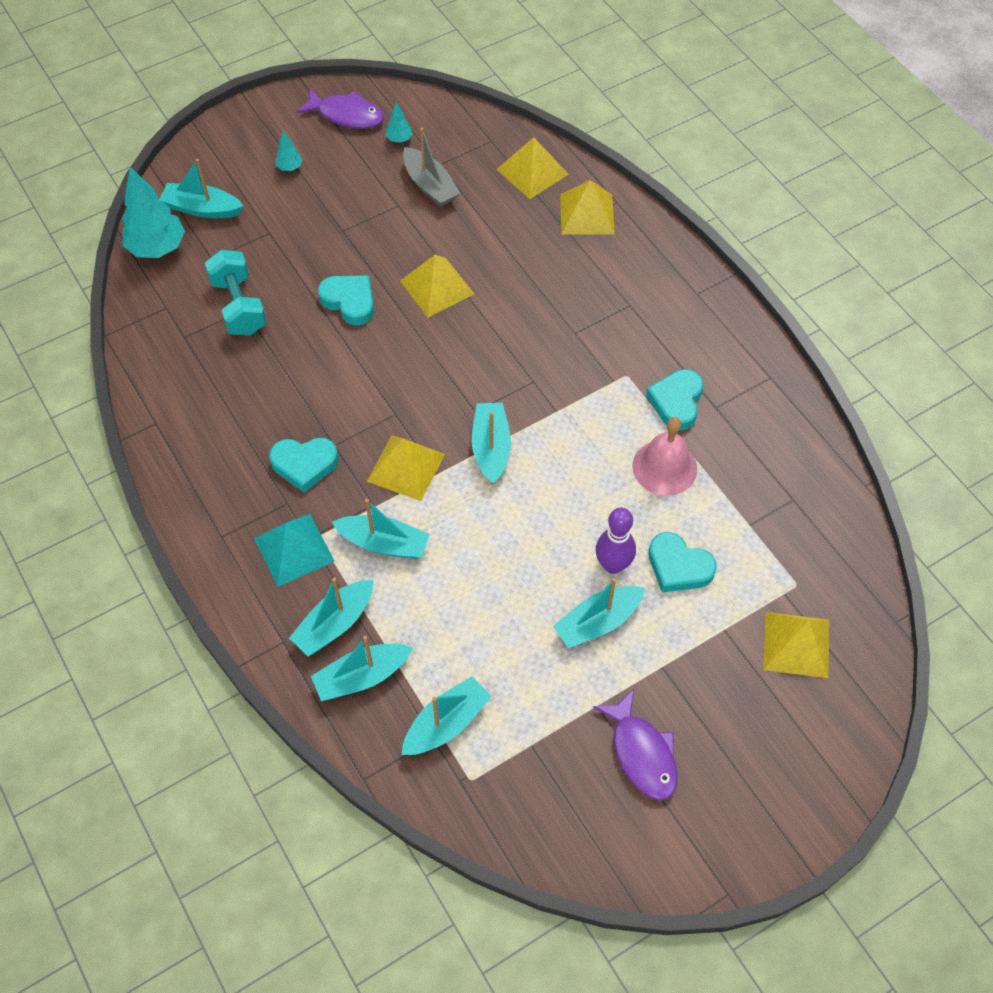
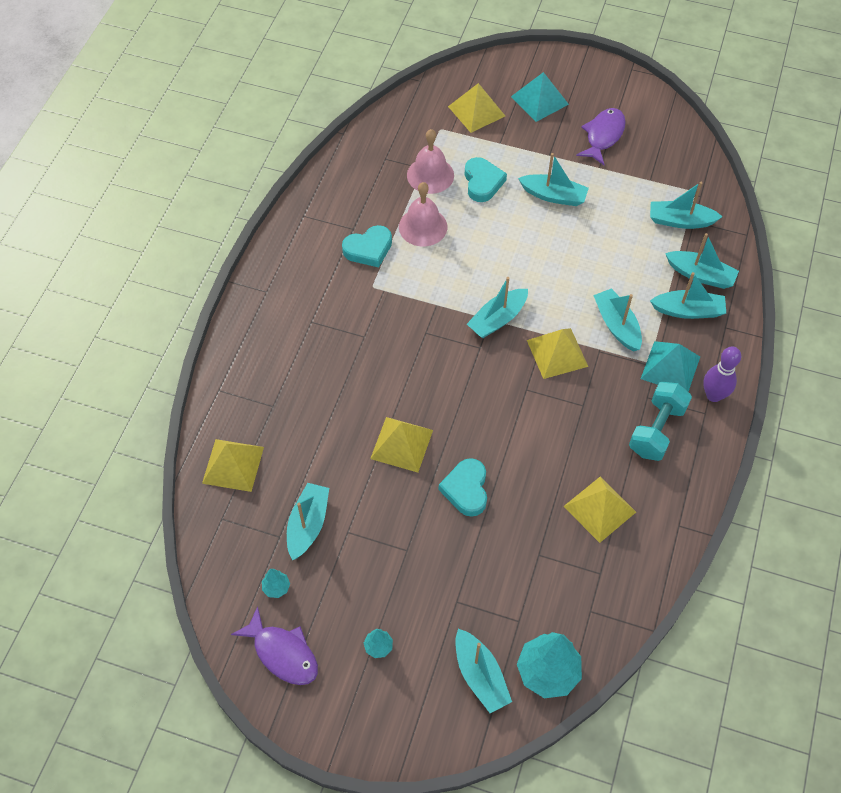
camera: 130 degrees left, 0 degrees up
turquoise dumbbell [205,250,267,336] -> turquoise dumbbell moved to [629,382,692,461]
turquoise heart [269,438,339,493] -> none
purple fish [296,88,384,129] -> purple fish turned 150 degrees clockwise [231,606,318,685]
grey boat [403,128,460,207] -> turquoise boat [287,483,329,560]
yellow pyramid [560,180,615,234] -> yellow pyramid moved to [564,477,636,543]
purple bowling pin [595,507,636,574] -> purple bowling pin moved to [703,347,741,402]
none -> pink bell [407,129,454,194]
none -> turquoise pyramid [511,72,569,122]

